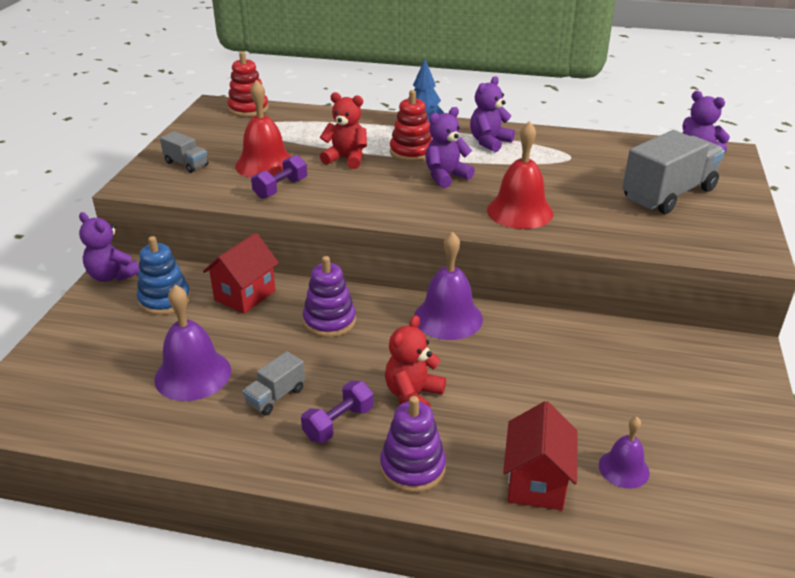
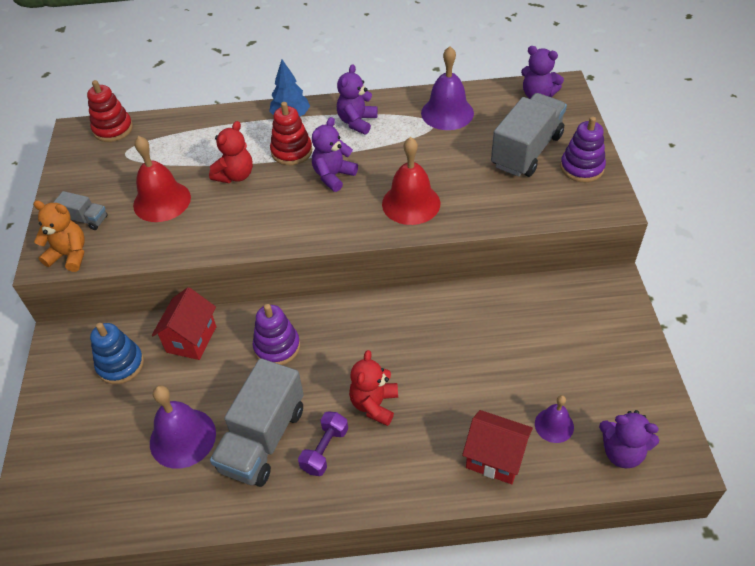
camera: 15 degrees left, 15 degrees up
purple teddy bear [79,212,140,282] -> purple teddy bear moved to [599,410,659,468]
grey truck [243,351,305,415] -> grey truck [210,358,304,487], size x2.08
purple dumbbell [251,155,307,199] -> none
red teddy bear [320,92,367,169] -> red teddy bear turned 120 degrees clockwise [209,121,253,183]
purple stacking toy [380,396,446,493] -> purple stacking toy moved to [560,117,606,182]
purple bell [414,232,483,340] -> purple bell moved to [421,46,474,130]
red house [503,401,578,510] -> red house turned 60 degrees counterclockwise [462,410,533,484]
none -> orange teddy bear [33,201,85,272]

